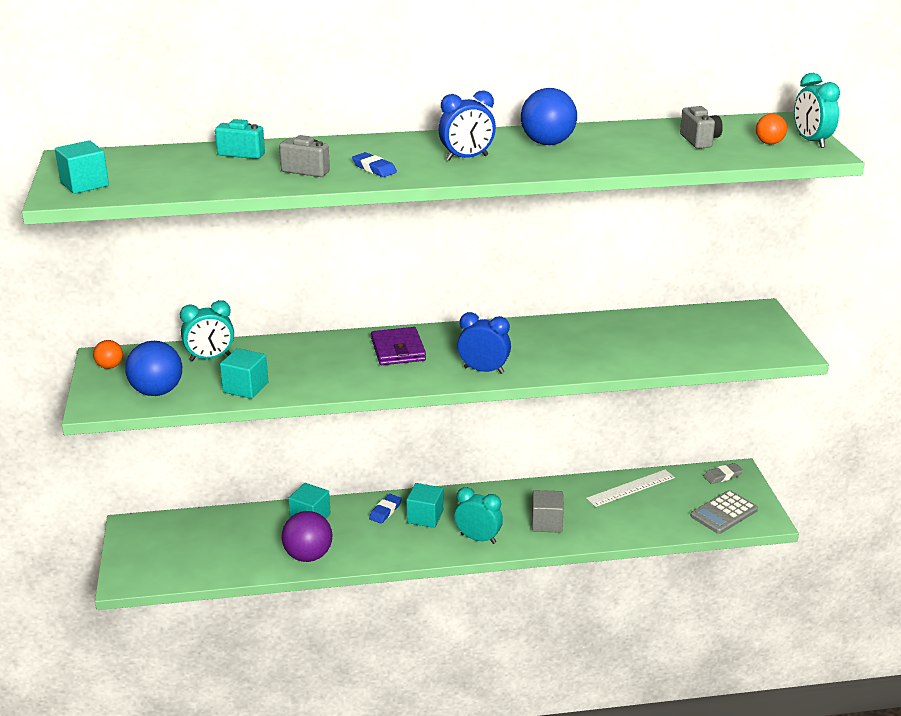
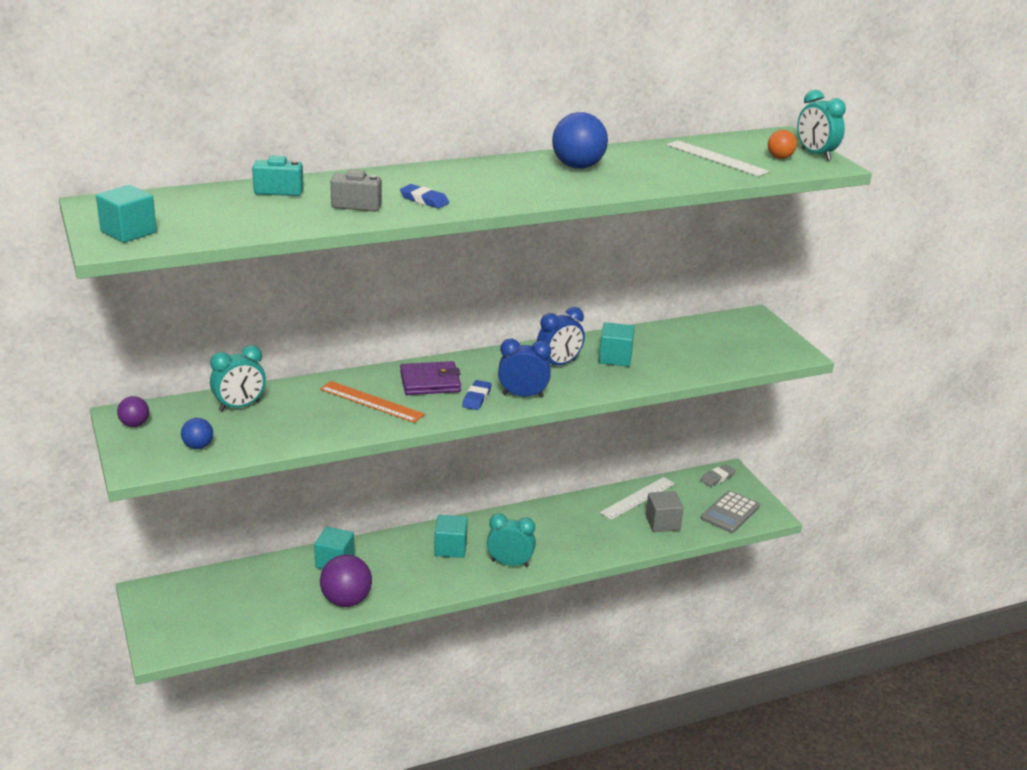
camera: 15 degrees left, 0 degrees up
orange ball [93,340,123,369] -> purple ball [117,396,149,427]
blue ball [125,341,182,396] -> blue ball [181,418,213,449], size x0.54
turquoise cube [220,348,268,399] -> turquoise cube moved to [599,322,635,367]
blue eraser [369,494,402,524] -> blue eraser moved to [462,380,492,410]
purple wallet [371,327,426,365] -> purple wallet turned 75 degrees counterclockwise [400,361,461,395]
blue clock [438,90,496,161] -> blue clock moved to [537,307,585,365]
grey cube [532,490,564,533] -> grey cube moved to [646,491,684,532]
grey camera [680,106,723,149] -> white ruler [667,140,769,176]
none -> orange ruler [320,381,425,423]

